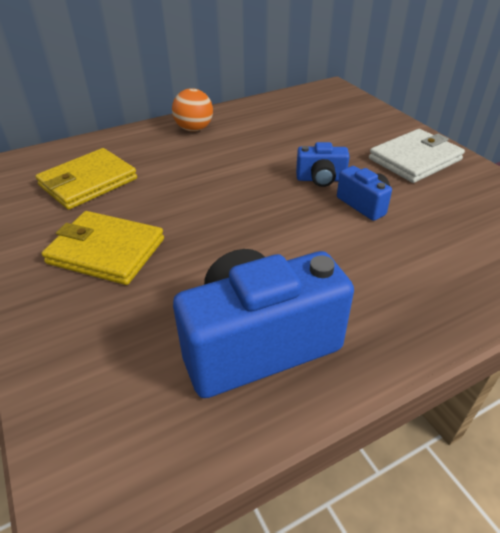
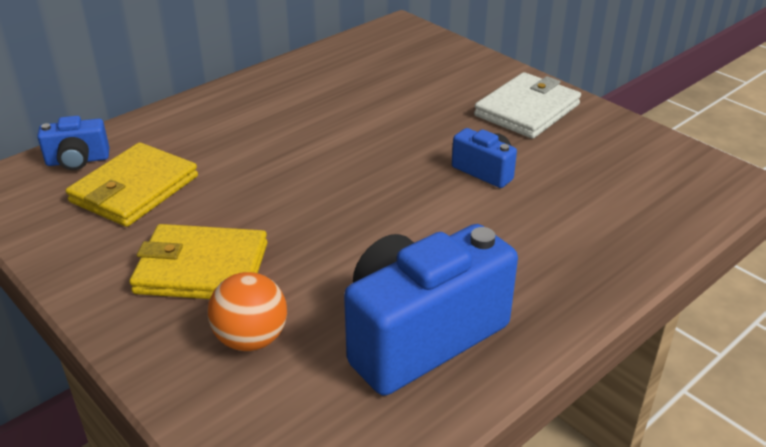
camera: 15 degrees left, 5 degrees down
orange ball [172,88,213,132] -> orange ball moved to [208,272,287,351]
blue camera [296,142,350,187] -> blue camera moved to [37,116,109,170]

